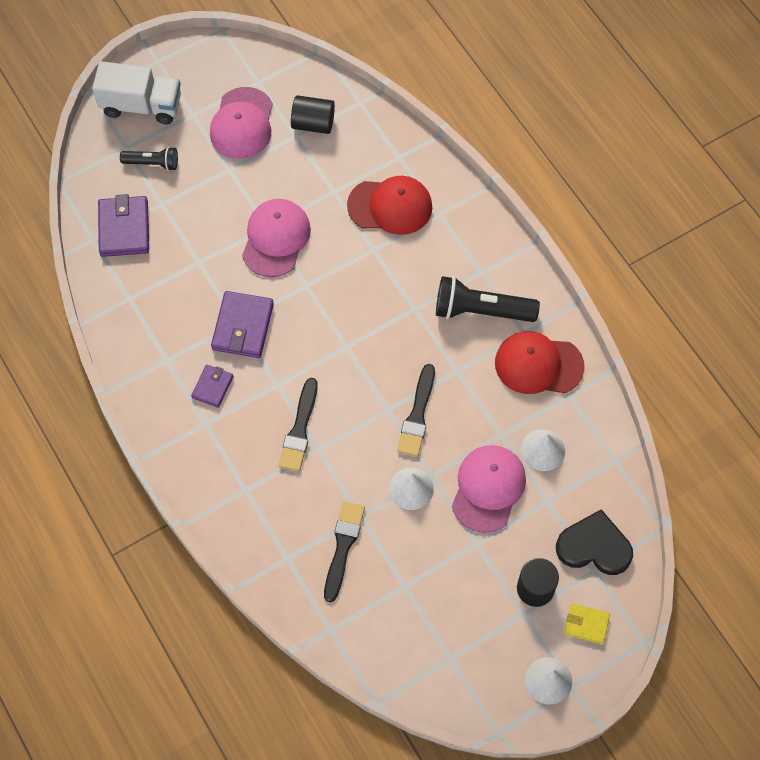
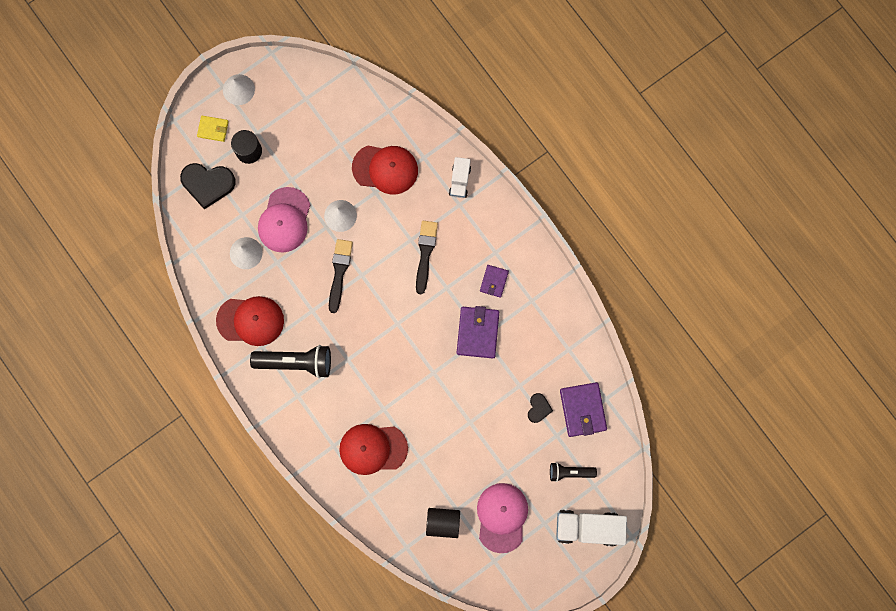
camera: 175 degrees right, 15 degrees up
pink cap [242,199,311,277] -> none
black brush [324,501,365,602] -> red cap [352,146,418,195]
none -> white truck [449,157,471,198]
none -> black heart [528,393,553,423]

